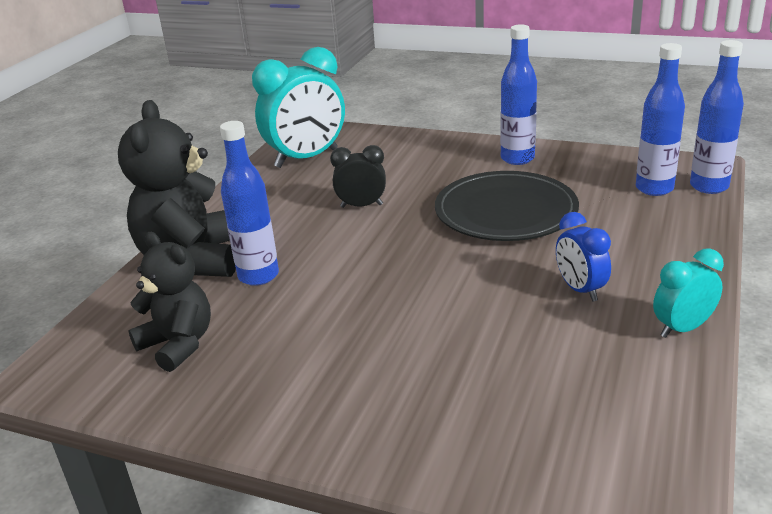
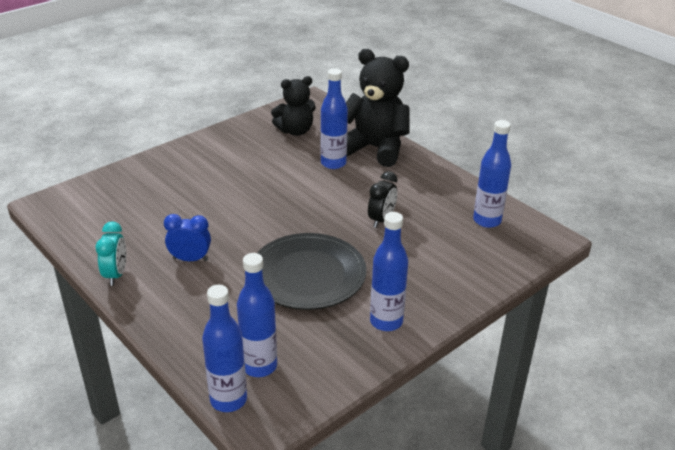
camera: 115 degrees right, 5 degrees up
turquoise clock [252,47,345,168] -> blue bottle [473,120,511,228]

